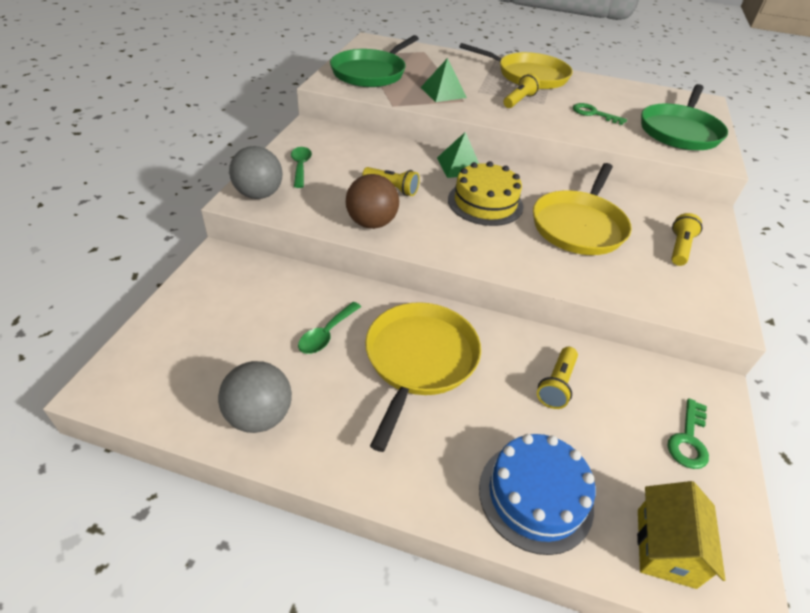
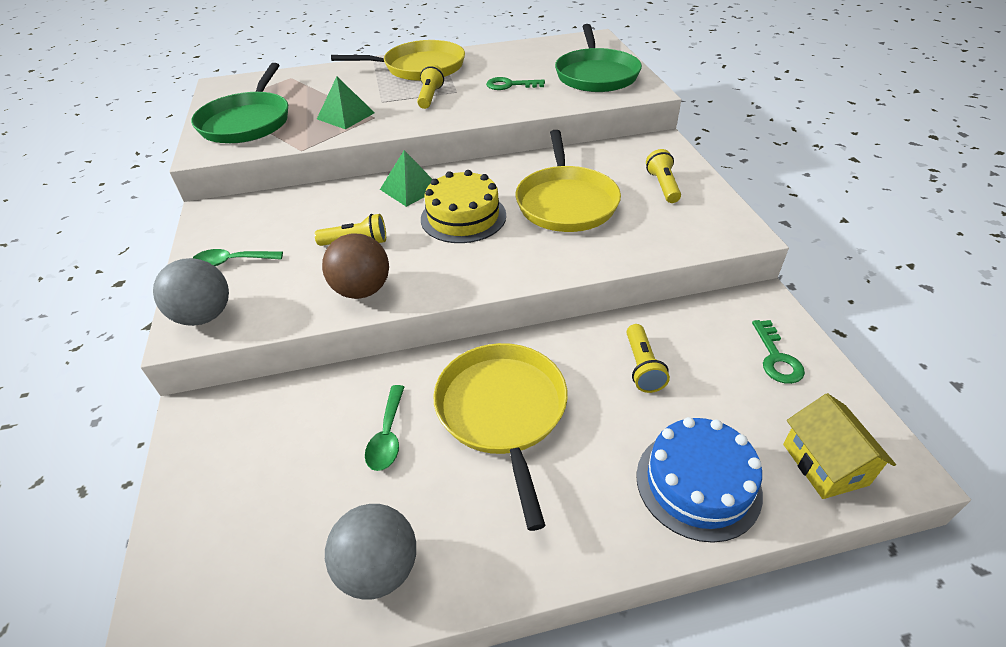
camera: 25 degrees left, 0 degrees up
green spoon [291,147,312,188] -> green spoon turned 60 degrees counterclockwise [193,249,283,266]

